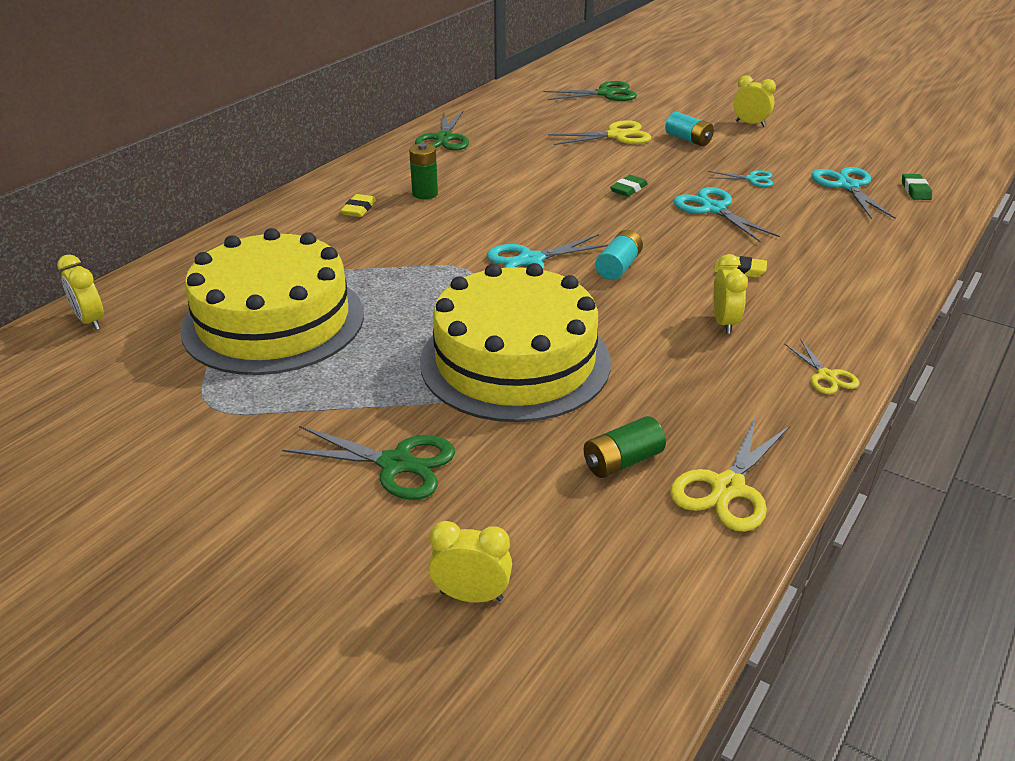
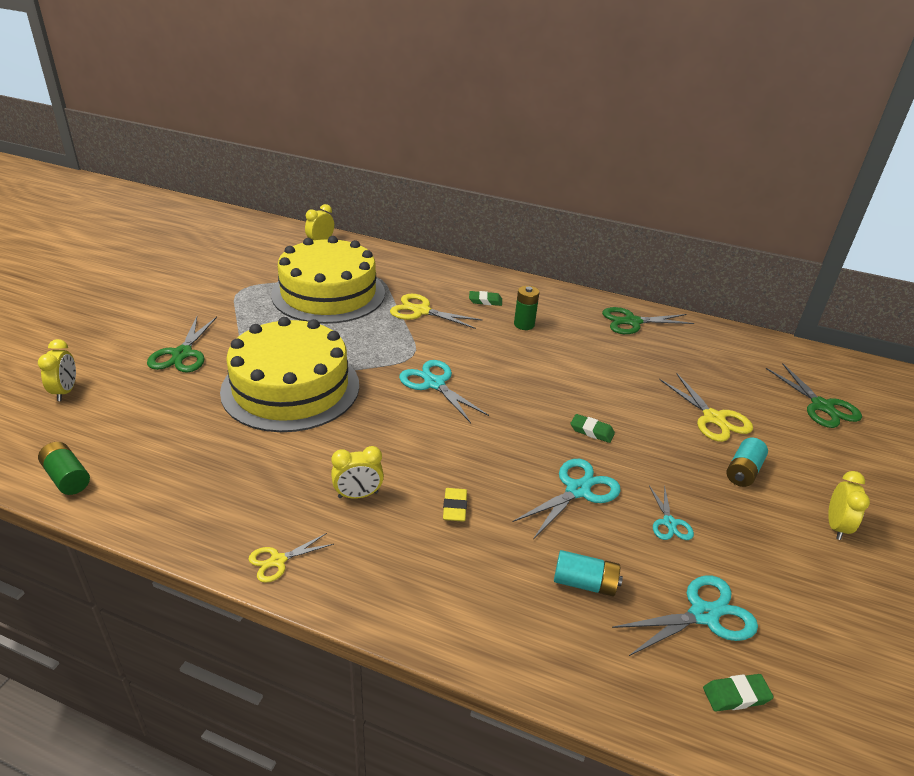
camera: 75 degrees right, 0 degrees up
yellow eraser [341,194,376,217] -> green eraser [469,291,502,306]
green battery [584,416,666,478] -> green battery moved to [38,442,90,495]
turquoise battery [595,230,643,280] -> turquoise battery moved to [554,550,623,597]
yellow scissors [670,416,790,532] -> yellow scissors moved to [390,294,482,329]

